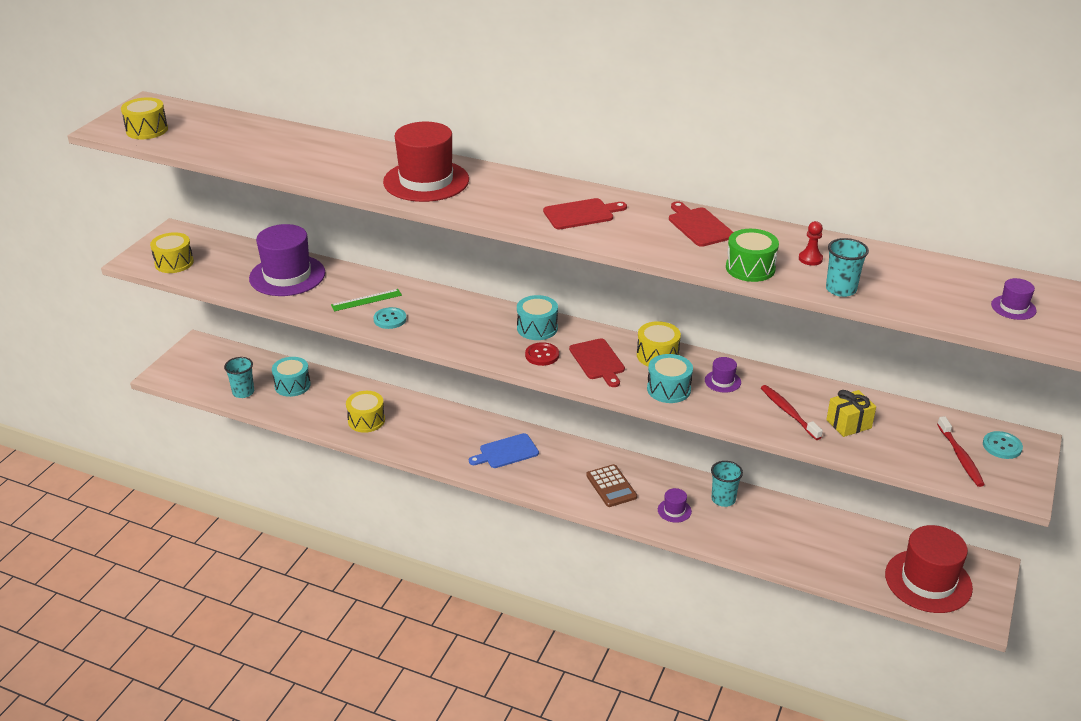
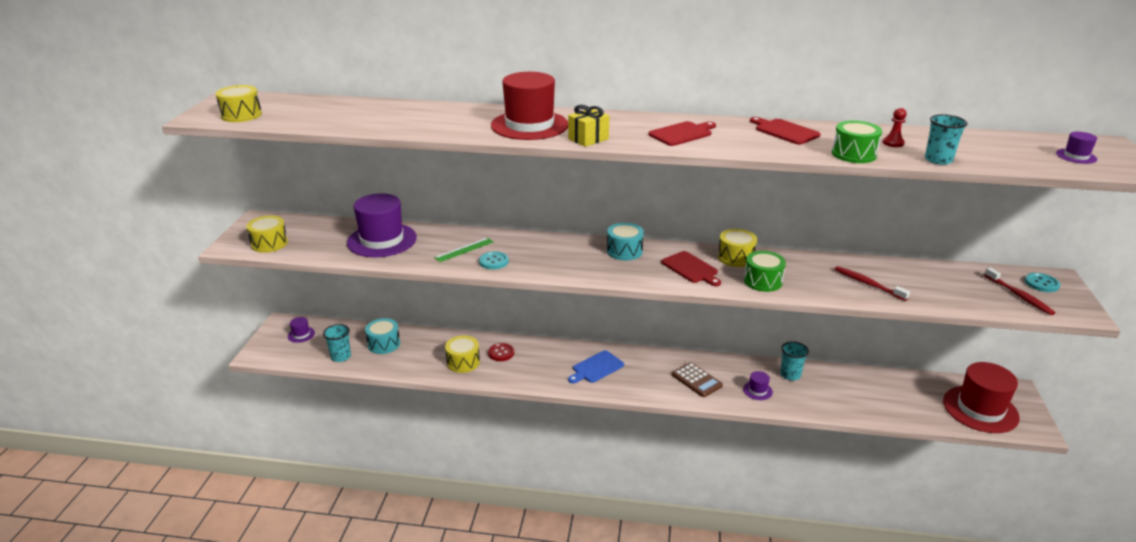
camera: 15 degrees left, 5 degrees down
red button [525,342,559,366] -> red button moved to [488,343,514,361]
turquoise drum [647,354,693,403] -> green drum [744,251,786,292]
purple hat [705,357,741,393] -> purple hat moved to [288,317,315,343]
yellow gift [826,390,876,437] -> yellow gift moved to [568,105,609,147]

